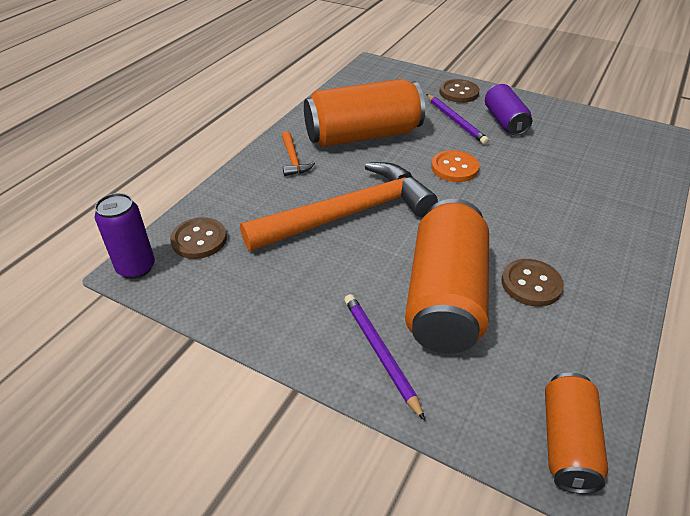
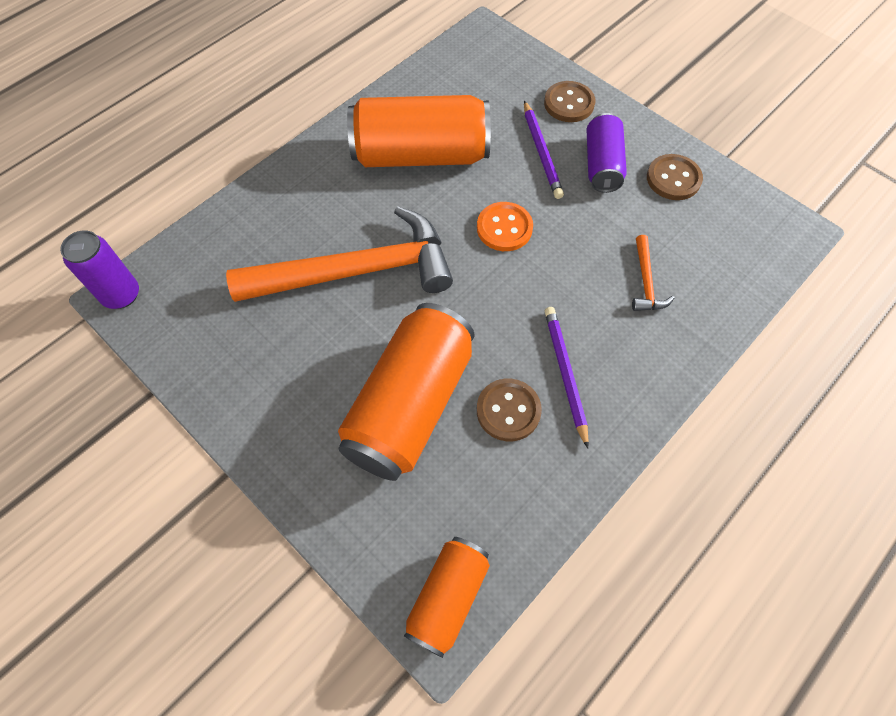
camera: 15 degrees right, 20 degrees up
brown button [170,217,227,259] -> brown button moved to [647,154,703,200]
orange hammer [282,131,315,176] -> orange hammer moved to [632,235,674,311]
purple pencil [344,294,425,421] -> purple pencil moved to [545,307,589,449]

